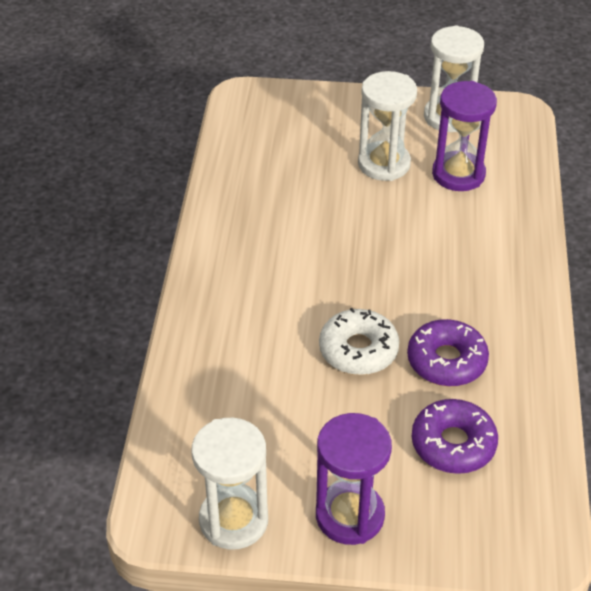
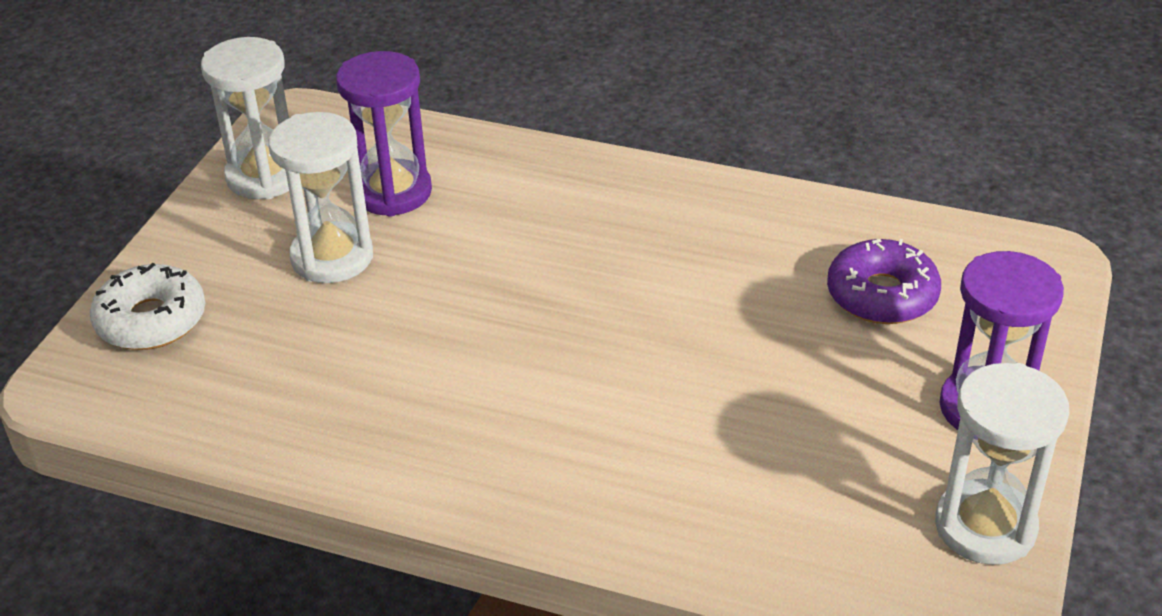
camera: 75 degrees left, 5 degrees down
white donut [319,308,399,375] -> white donut moved to [90,263,205,350]
purple donut [407,319,489,386] -> none

